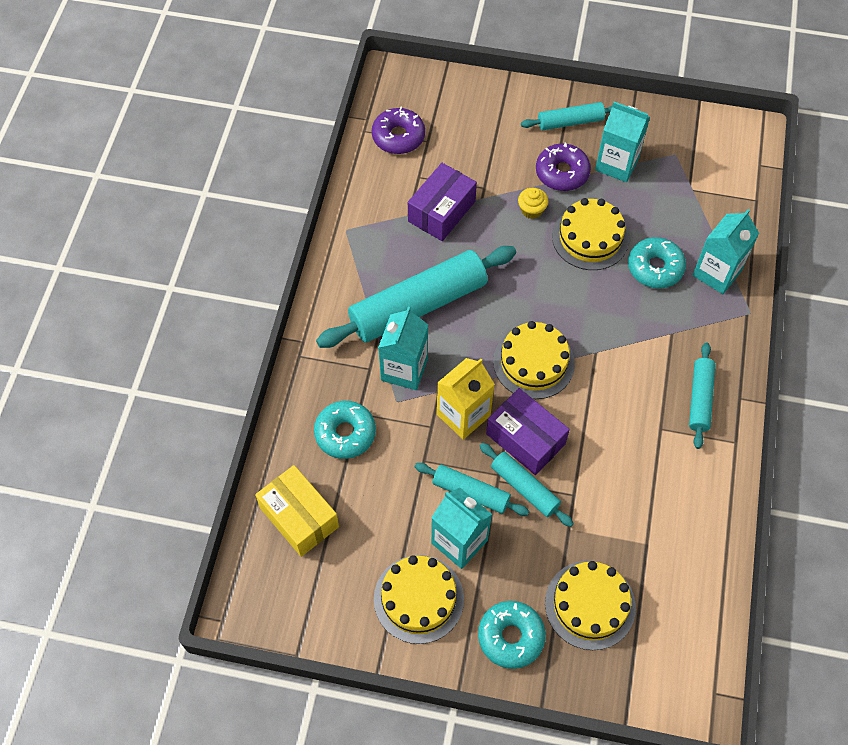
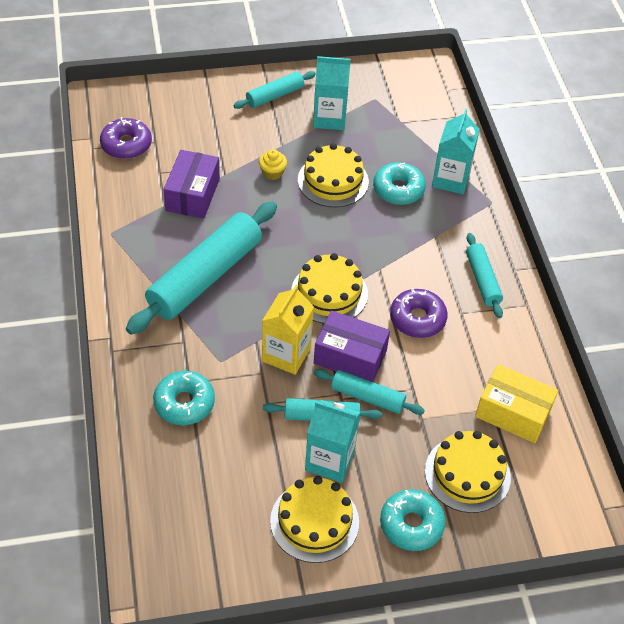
camera: 25 degrees left, 10 degrees down
yellow box [255,465,339,557] -> yellow box moved to [475,364,558,443]
turquoise carton [378,307,428,390] -> none
purple donut [536,143,591,191] -> purple donut moved to [390,288,448,338]

